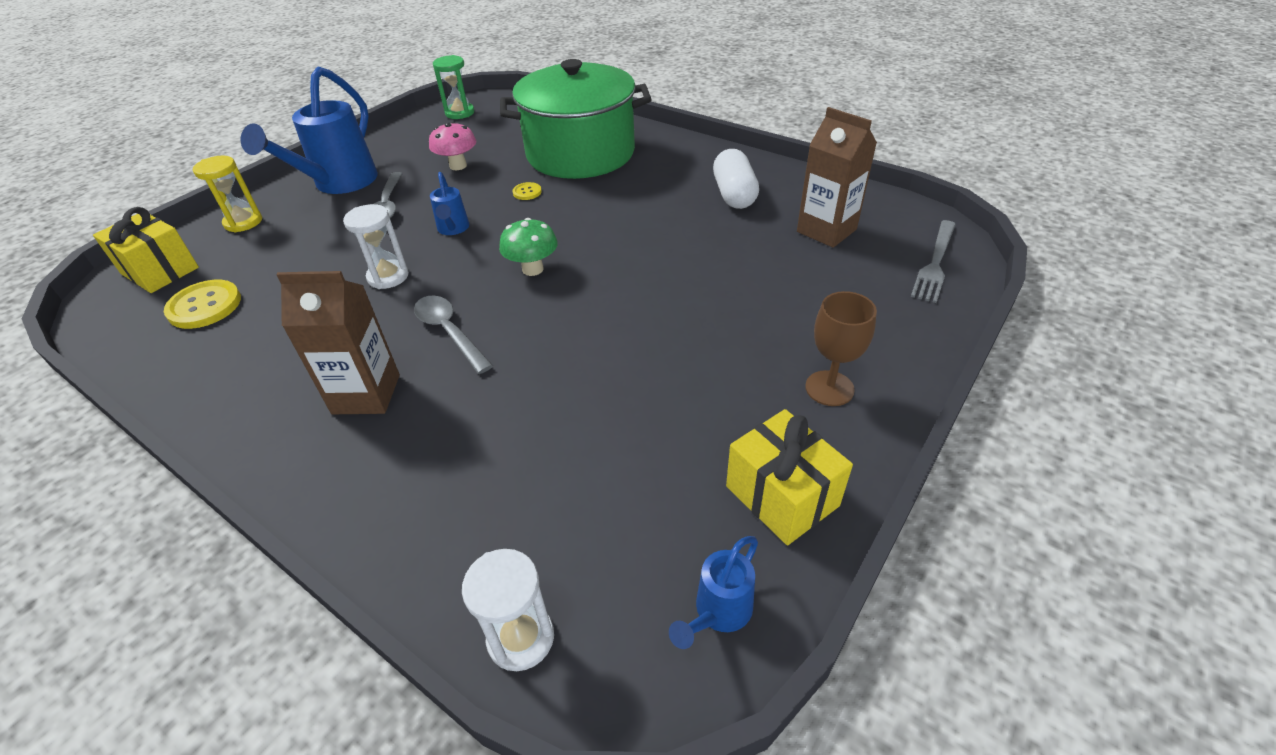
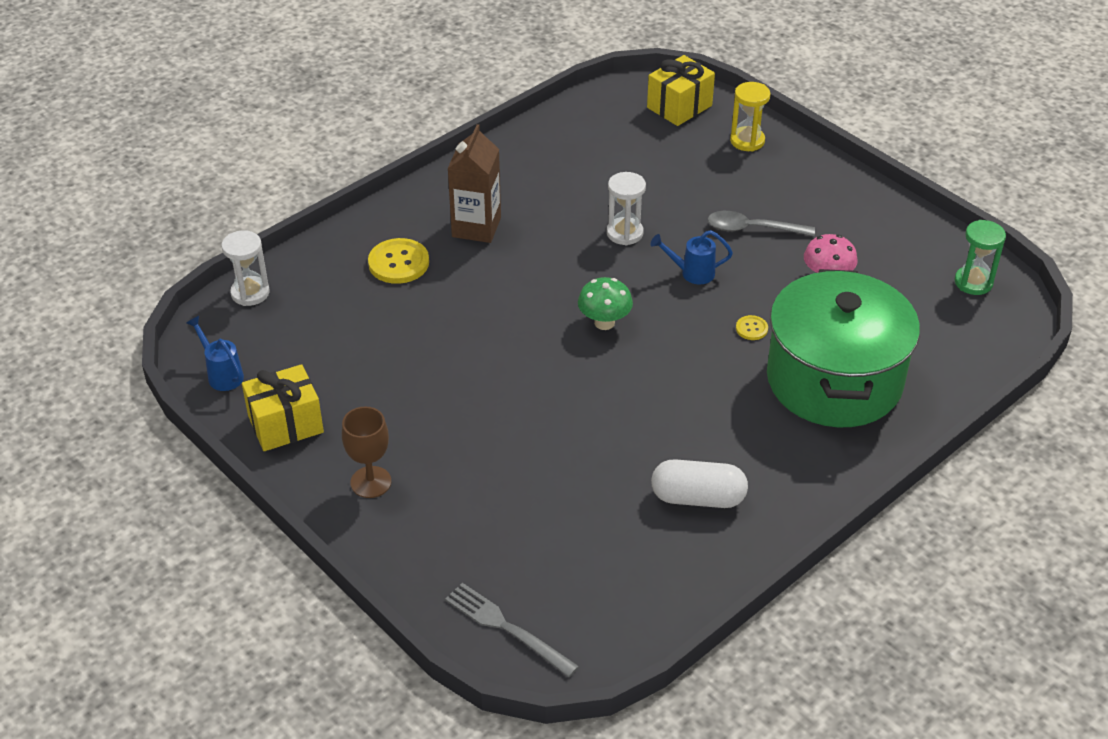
camera: 100 degrees right, 0 degrees up
yellow button [164,280,241,329] -> yellow button moved to [368,238,429,284]
blue watering can [241,67,378,194] -> none
grey spoon [414,295,493,374] -> none
brown carton [797,107,877,248] -> none

